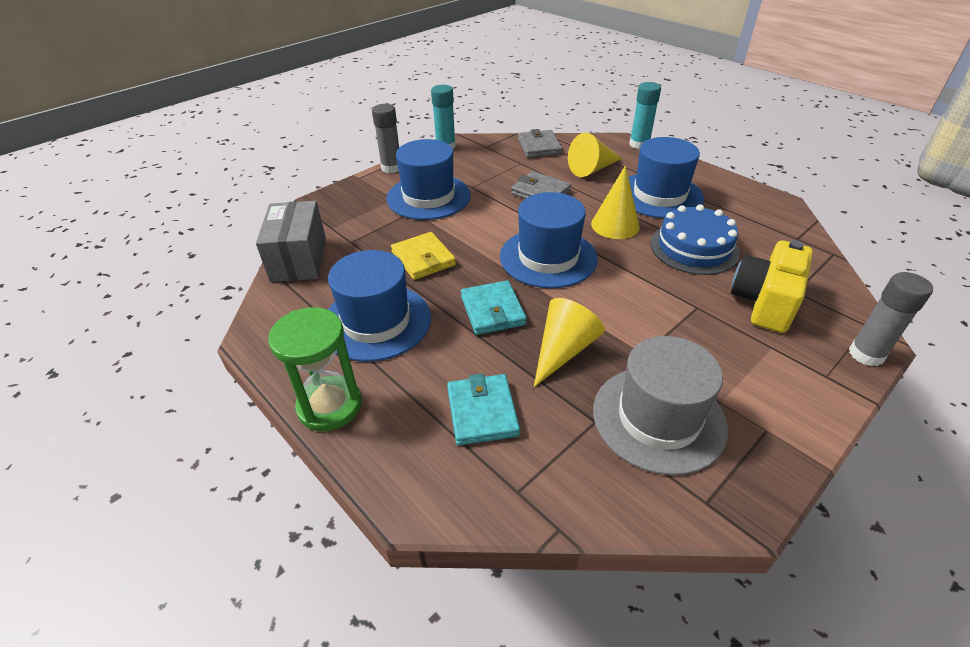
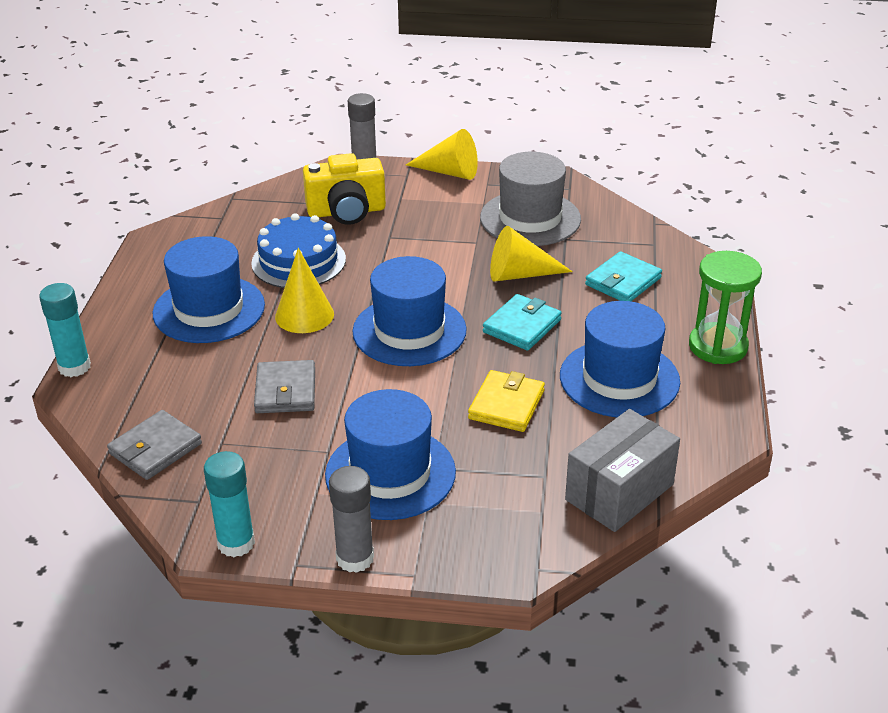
camera: 130 degrees left, 5 degrees down
yellow cone [568,133,622,177] -> yellow cone moved to [406,129,478,180]

